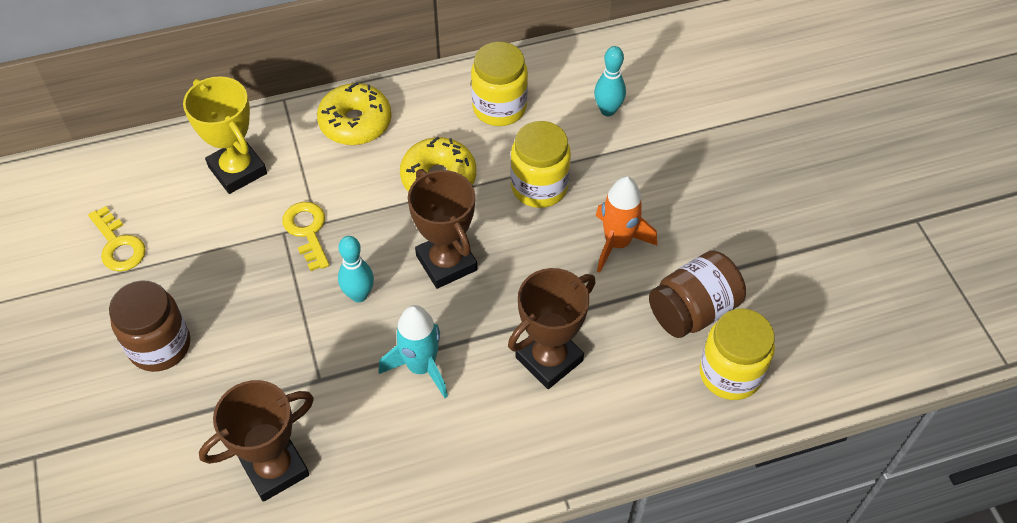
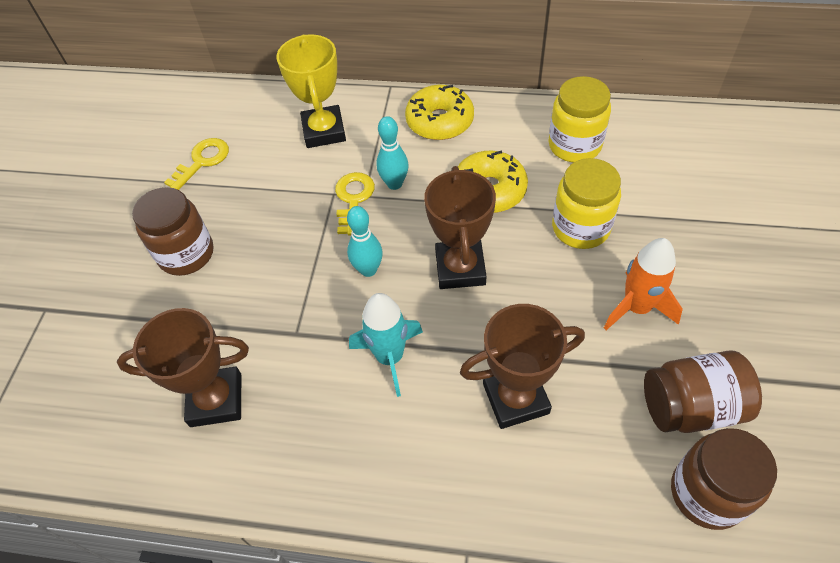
camera: 30 degrees right, 0 degrees up
yellow key [88,206,146,271] -> yellow key turned 135 degrees counterclockwise [164,138,229,190]
turquoise bowling pin [594,46,626,116] -> turquoise bowling pin moved to [376,116,409,190]
yellow jar [699,309,775,400] -> brown jar [671,428,777,530]

